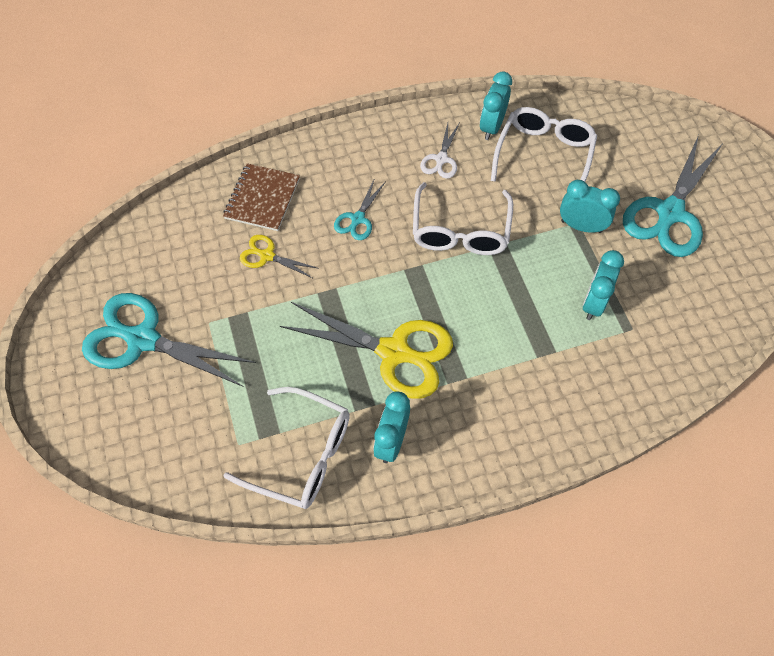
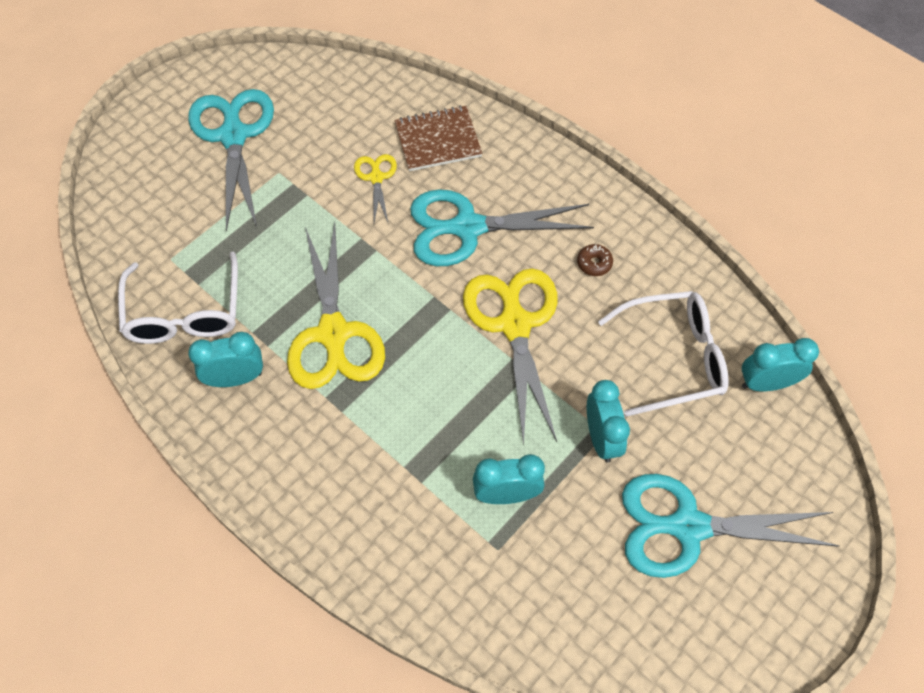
camera: 60 degrees right, 0 degrees up
turquoise scissors [334,178,385,240] -> turquoise scissors [410,189,594,266], size x2.05
white glasses [413,182,513,255] -> yellow scissors [463,268,557,445]
white scissors [420,123,459,179] -> brown donut [577,244,613,276]
turquoise clock [480,71,512,140] -> turquoise clock moved to [742,338,819,391]

